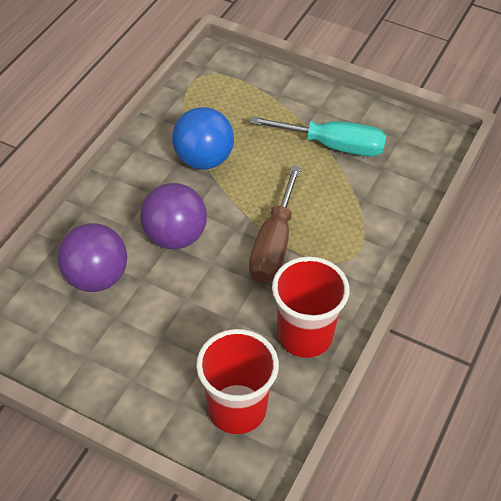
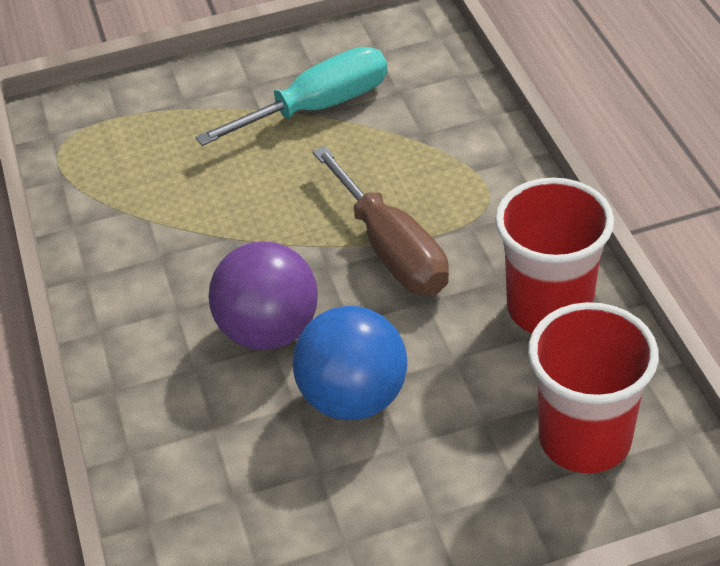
camera: 40 degrees left, 5 degrees down
purple ball [57,223,127,292] -> none
blue ball [172,107,234,170] -> blue ball moved to [293,306,407,420]

